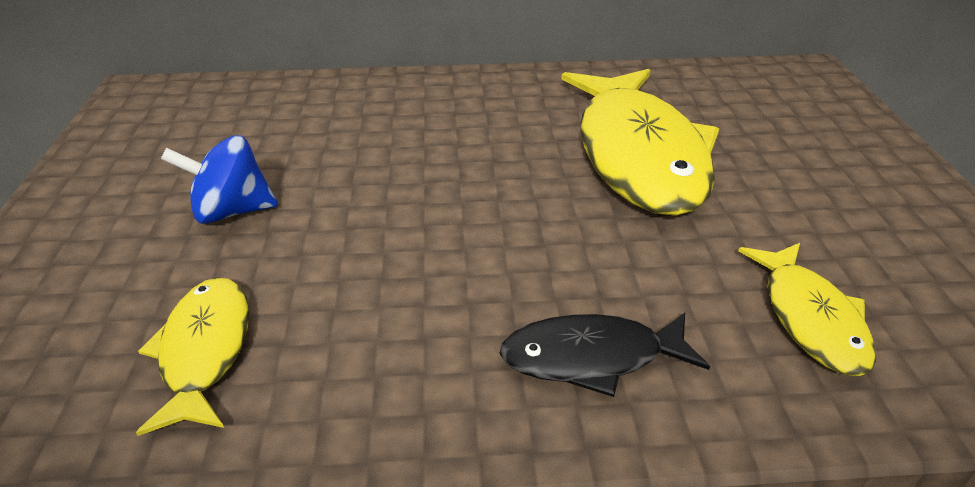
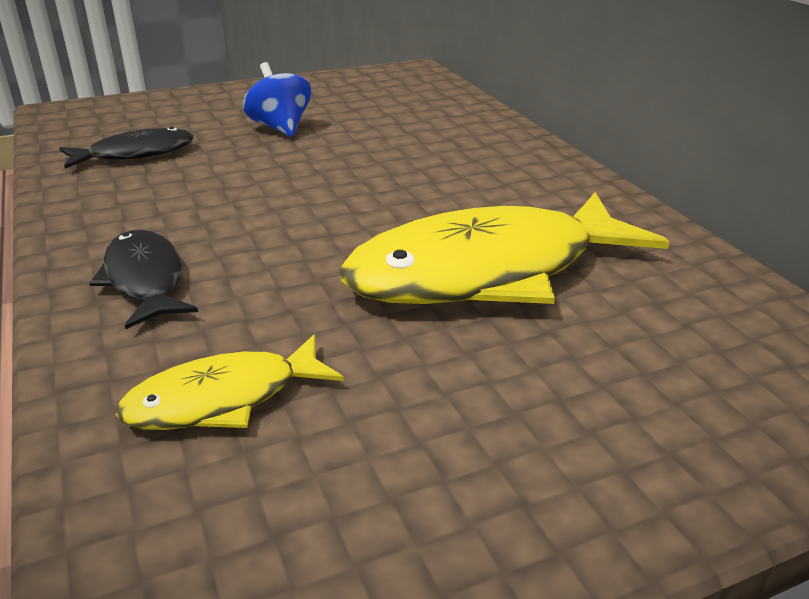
camera: 70 degrees right, 5 degrees down
yellow fish [136,277,249,436] -> black fish [59,127,194,169]

